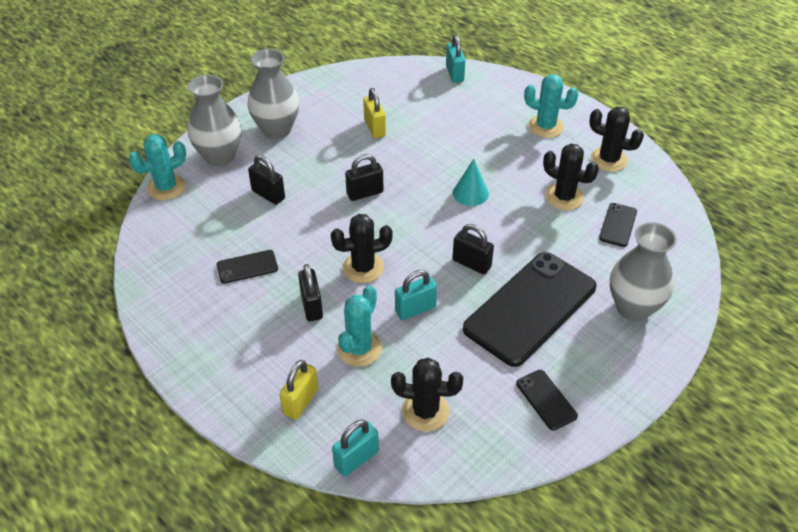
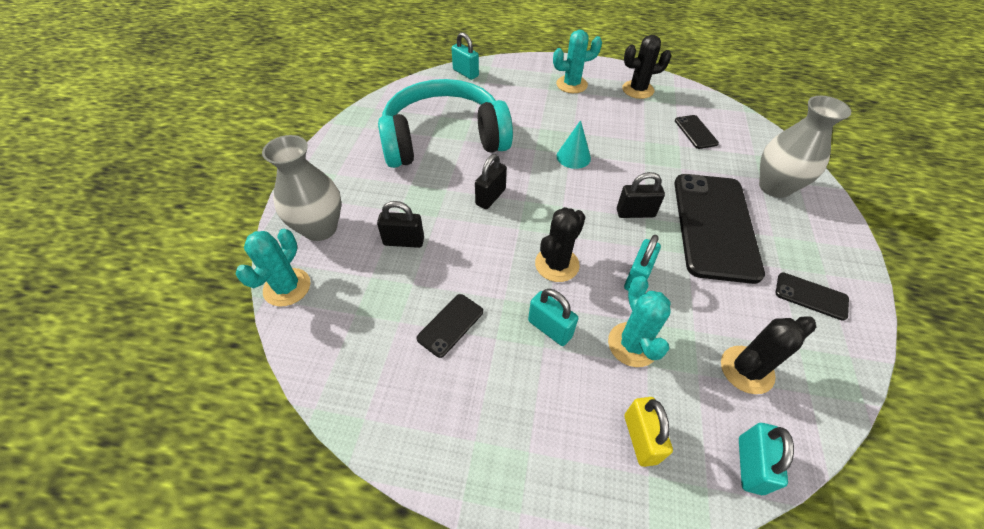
camera: 35 degrees left, 5 degrees up
grey vase [247,49,300,139] -> none
black padlock [298,264,323,321] -> turquoise padlock [528,289,578,346]
yellow padlock [363,88,386,138] -> turquoise headphones [378,79,513,168]
black cactus [543,144,599,210] -> none

